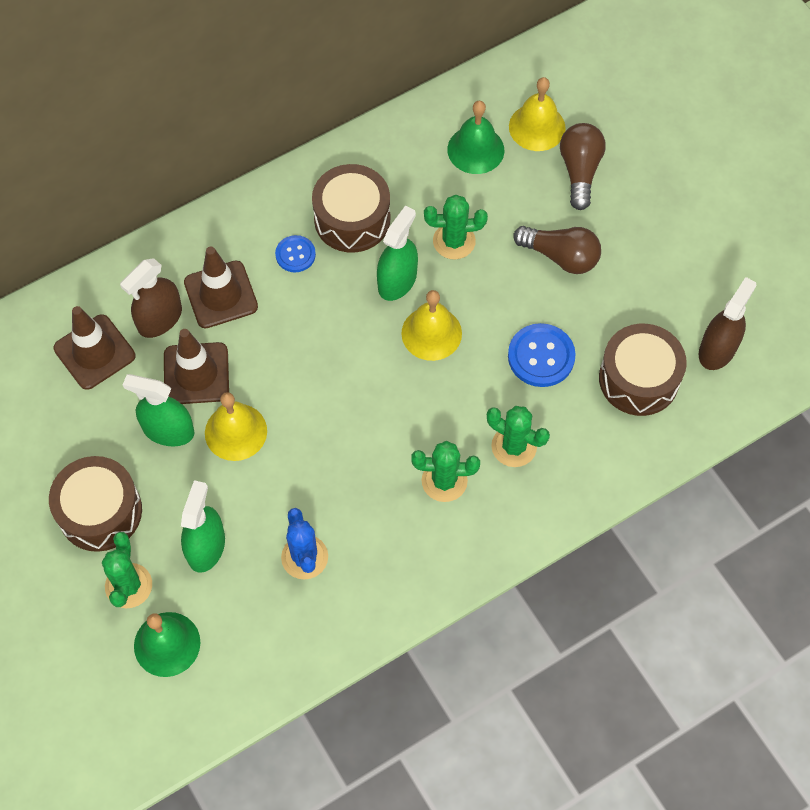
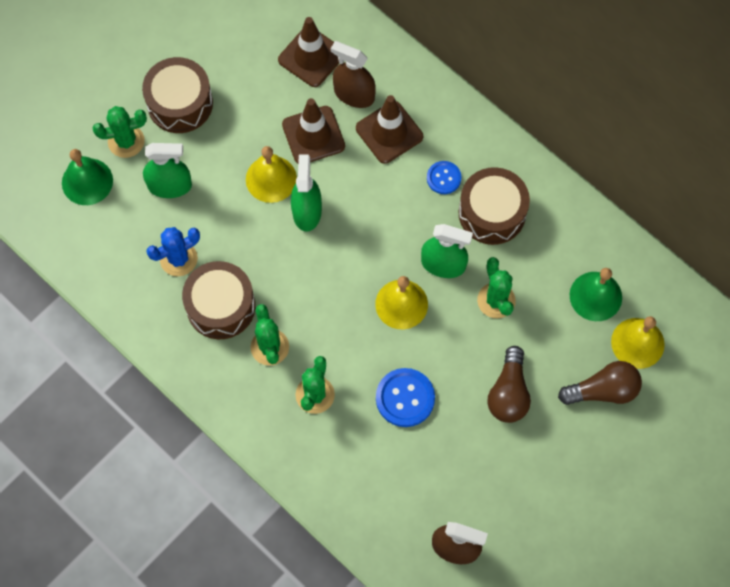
camera: 75 degrees right, 5 degrees up
green spray bottle [123,374,195,446] -> green spray bottle moved to [291,154,322,232]
brown drum [599,324,687,416] -> brown drum moved to [182,261,255,339]

